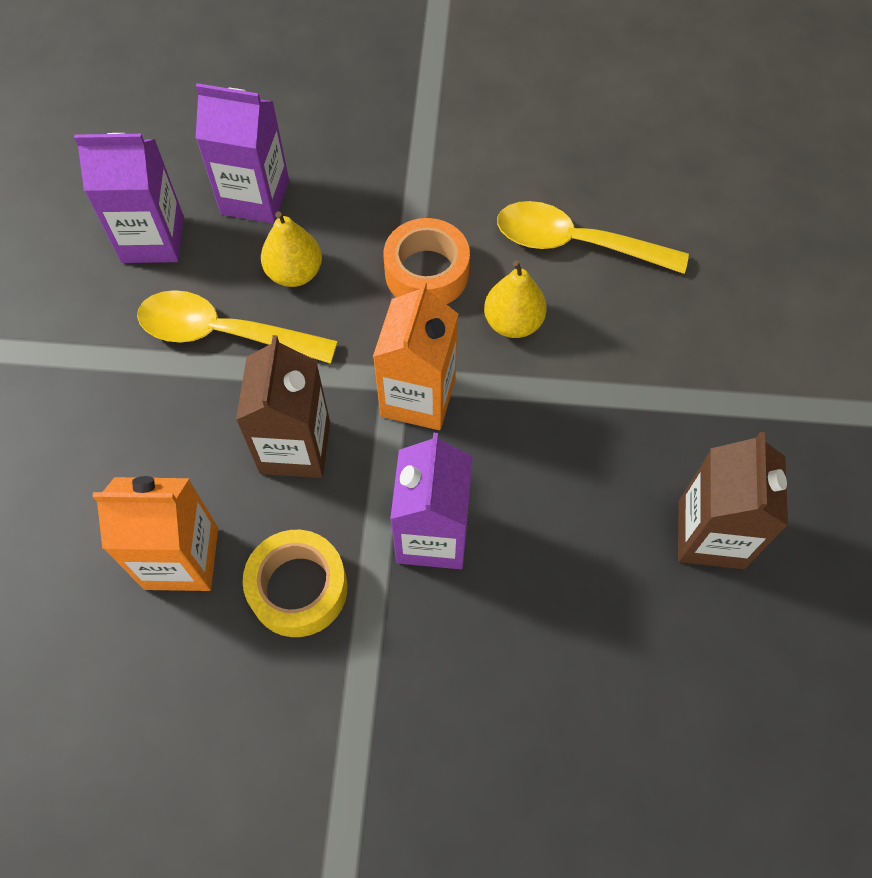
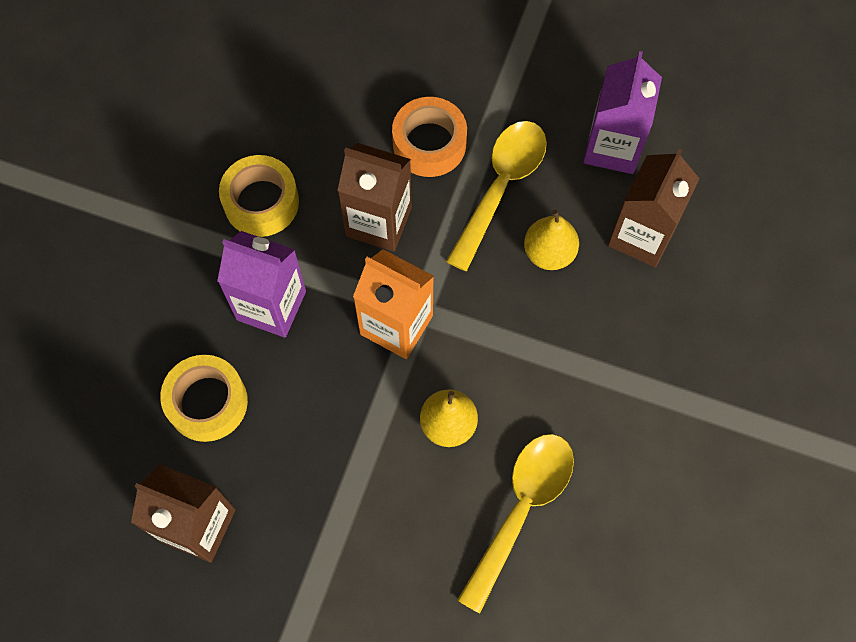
camera: 105 degrees right, 5 degrees up
orange carton [92,476,218,591] -> none
purple carton [195,83,289,224] -> brown carton [608,149,700,267]
orange tape [383,218,470,304] -> orange tape moved to [392,97,467,177]
none -> yellow tape [160,355,248,442]

